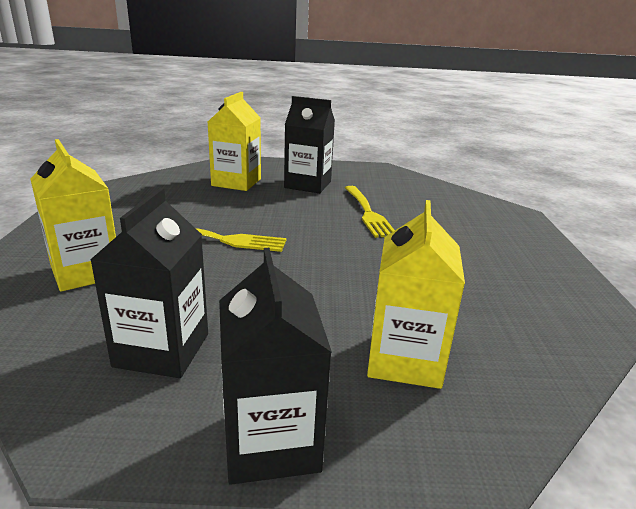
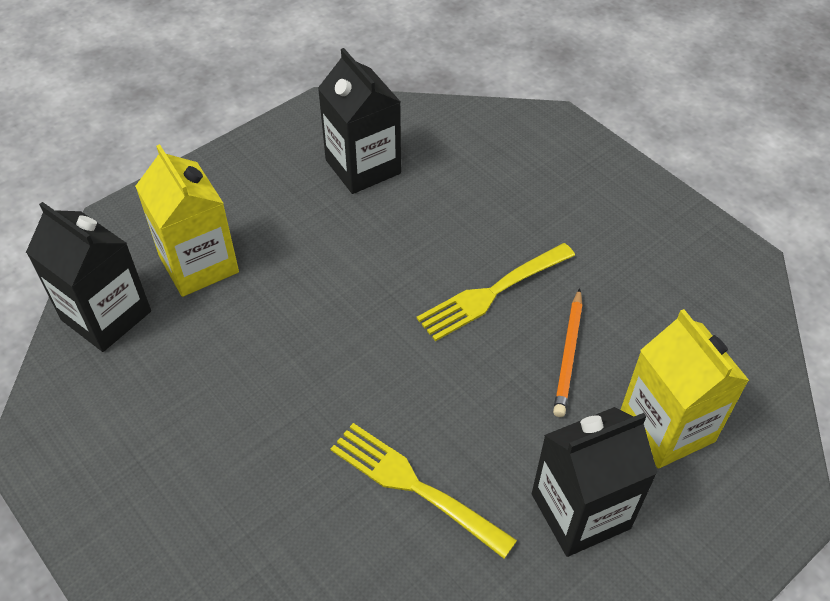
camera: 140 degrees right, 25 degrees up
yellow carton [30,139,116,292] -> none
black carton [219,248,332,485] -> black carton moved to [26,202,151,352]
none -> orange pencil [553,288,582,417]

